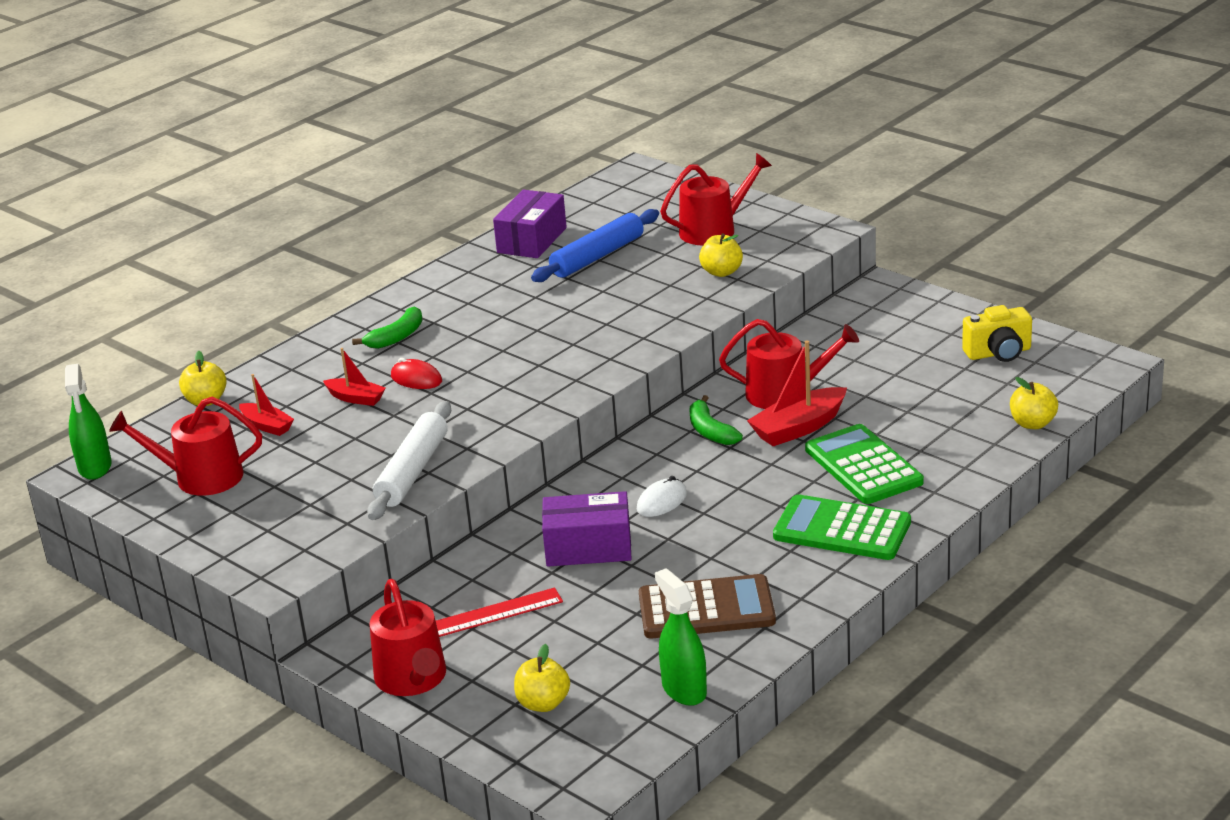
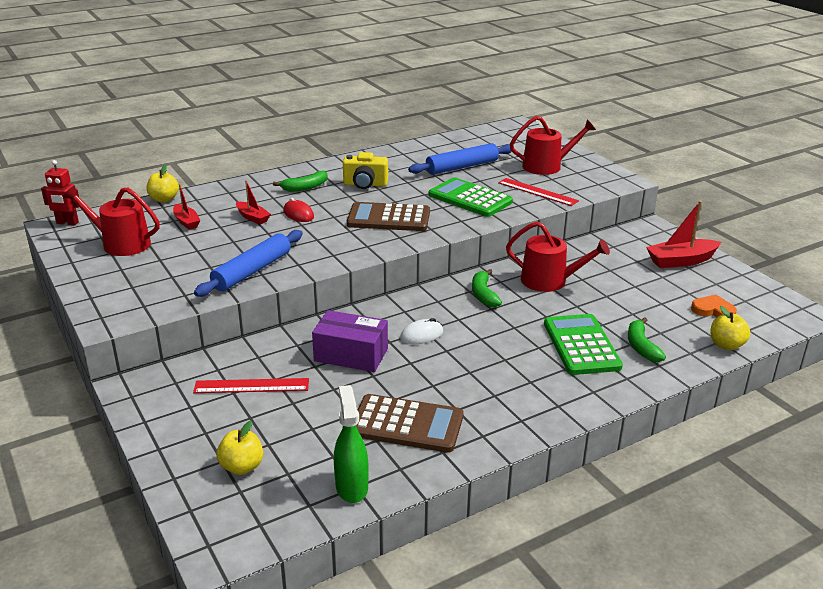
camera: 15 degrees right, 0 degrees up
green spray bottle [65,364,112,480] -> red robot [41,160,79,225]
white rolling pin [367,401,451,520] -> blue rolling pin [194,230,303,297]
red watering can [369,579,446,696] -> none
purple box [493,189,567,258] -> none
yellow apple [699,234,743,277] -> red ruler [498,178,579,206]
red boat [747,340,847,446] -> red boat moved to [646,201,721,268]
green calculator [773,494,911,560] -> green calculator moved to [429,177,513,217]
yellow camera [962,305,1032,362] -> yellow camera moved to [343,152,388,189]
none -> brown calculator [347,202,430,231]
none -> green banana [628,317,666,362]
none -> orange heart [691,295,737,317]

